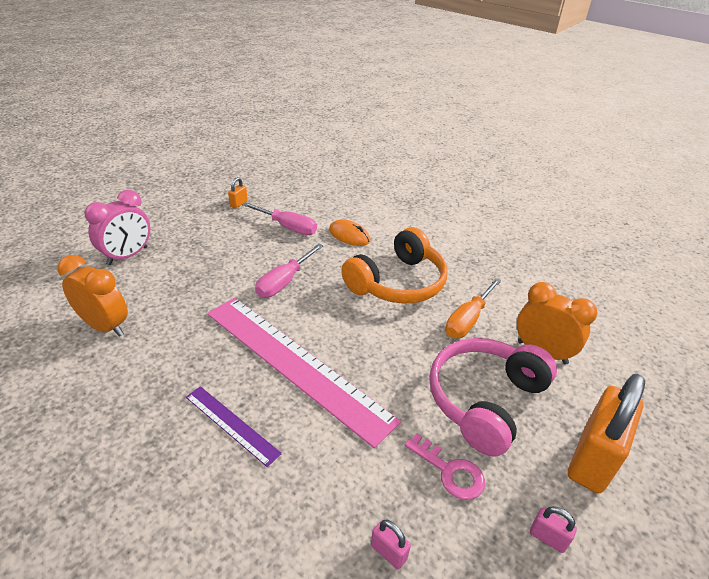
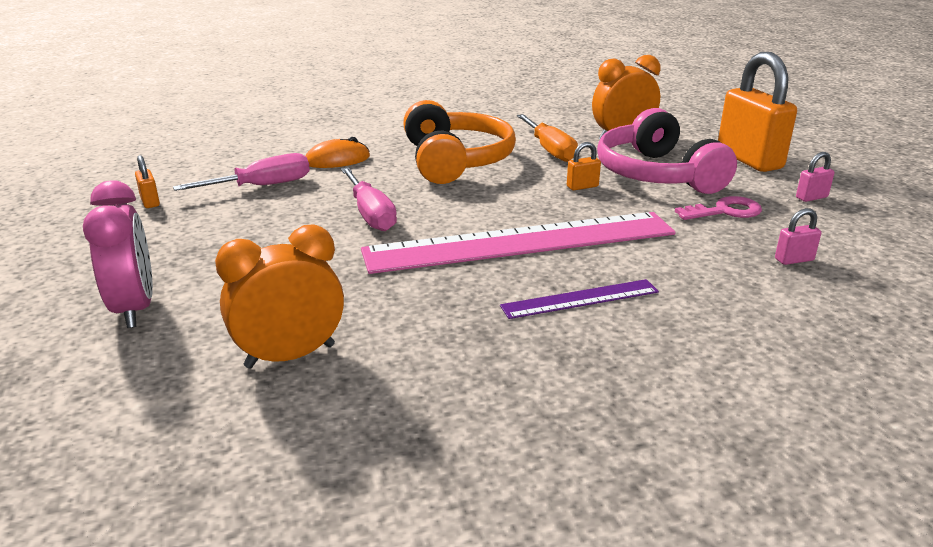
camera: 55 degrees left, 10 degrees down
none -> orange padlock [567,142,601,190]

